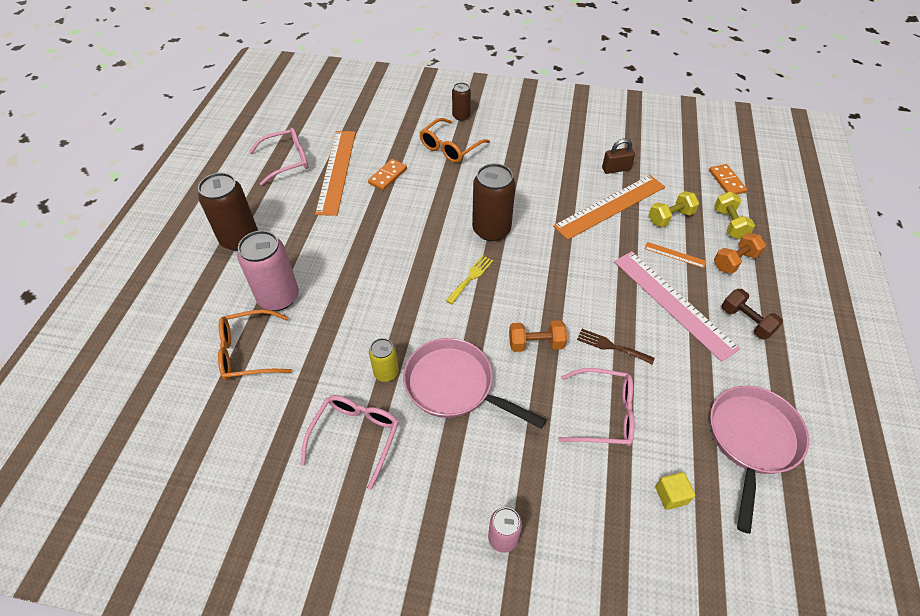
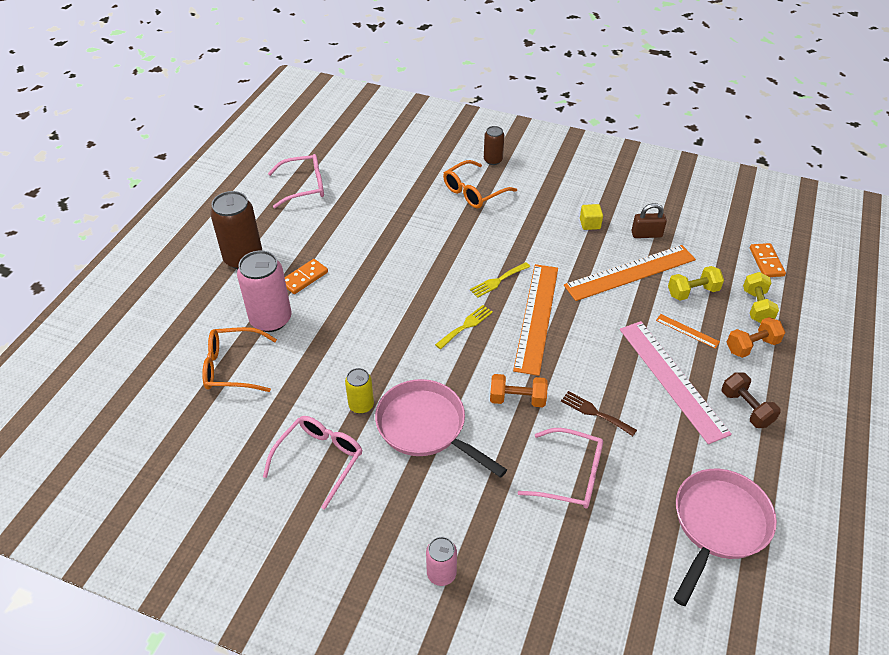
camera: 10 degrees right, 5 degrees down
orange ruler [315,131,356,216] -> orange ruler moved to [513,264,558,376]
orange domino [368,159,407,190] -> orange domino moved to [285,259,328,294]
brown can [472,163,516,241] -> yellow fork [470,262,530,298]
yellow cube [655,472,695,510] -> yellow cube moved to [580,204,603,230]

